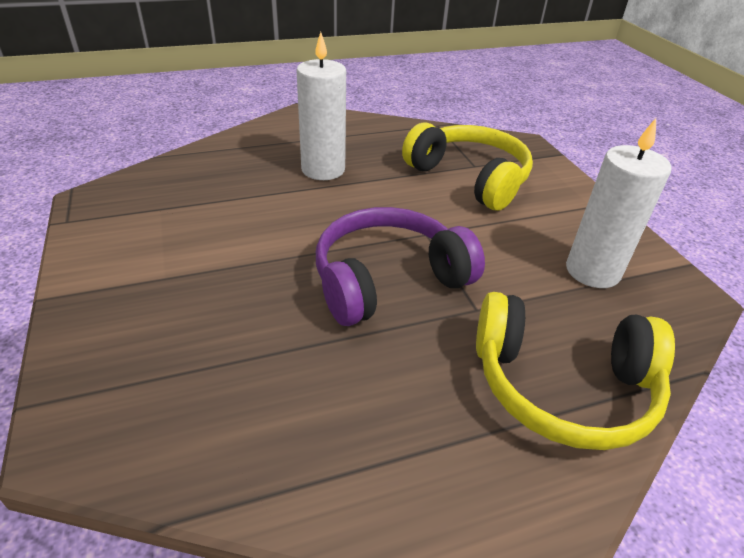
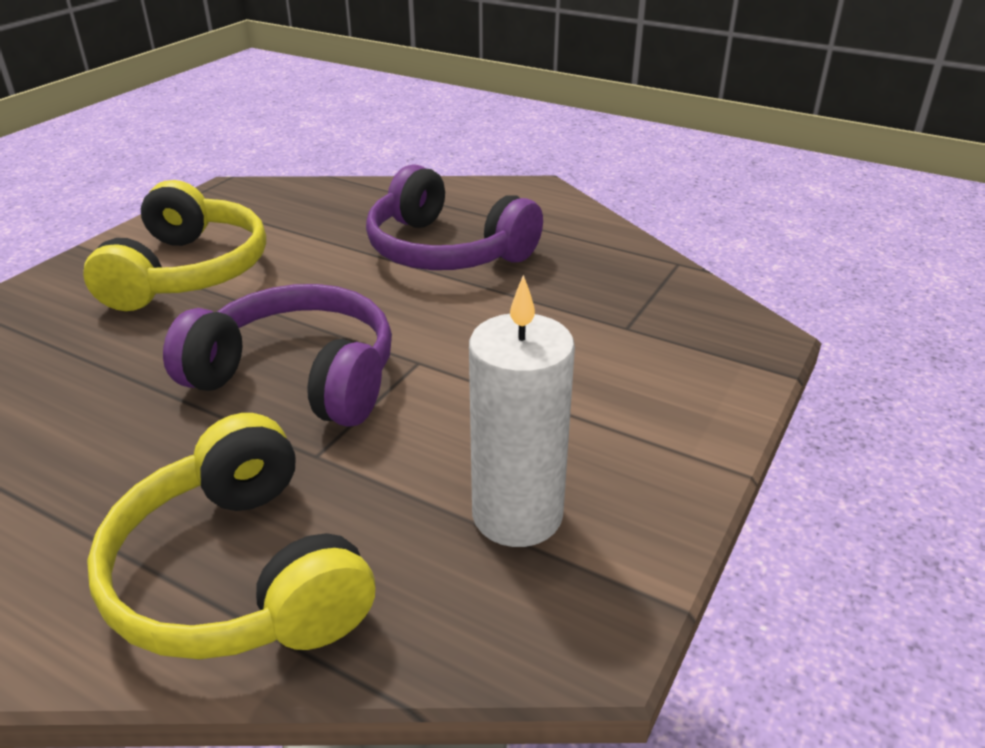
camera: 50 degrees right, 5 degrees down
white candle [297,32,346,180] -> purple headphones [366,164,543,270]
yellow headphones [402,122,533,210] -> yellow headphones moved to [83,180,266,311]

